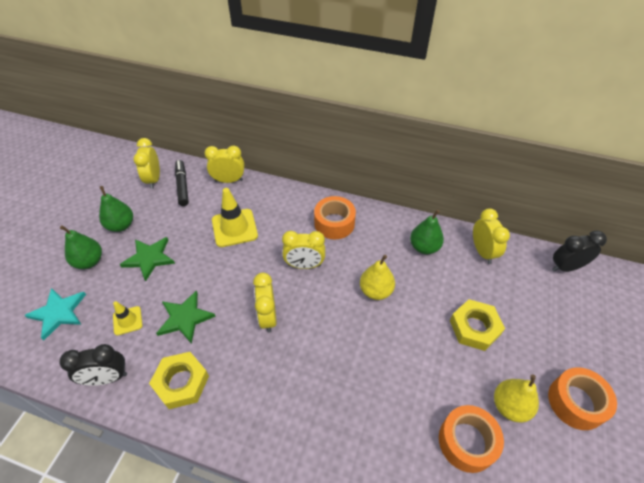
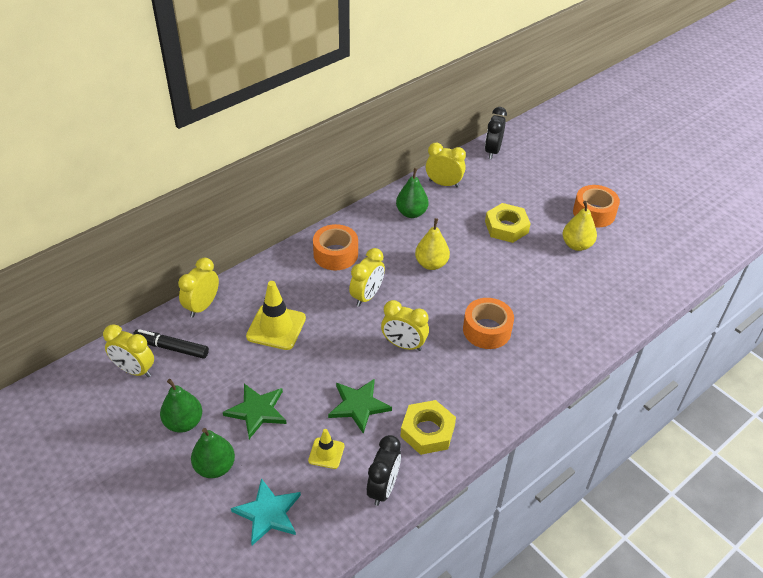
camera: 60 degrees left, 5 degrees down
orange tape [439,405,504,473] -> orange tape moved to [463,298,514,349]

